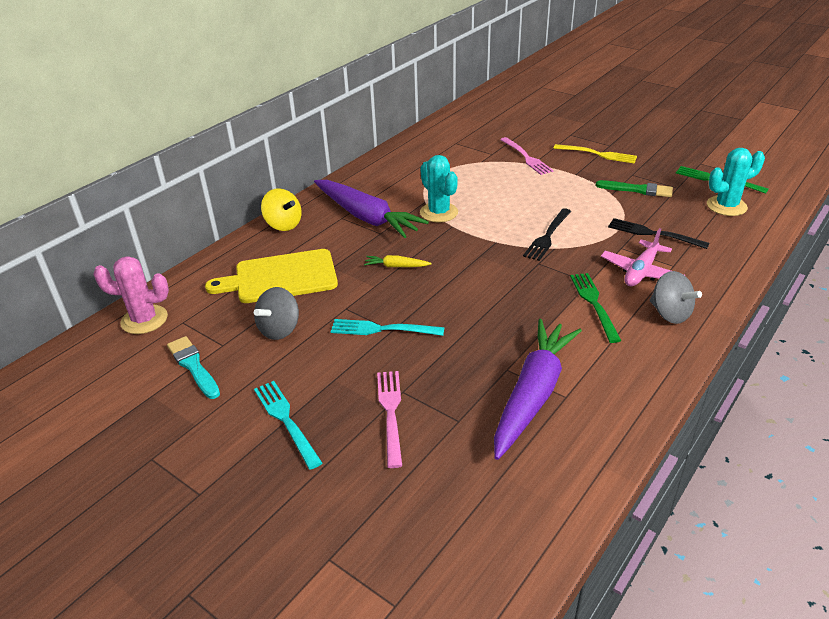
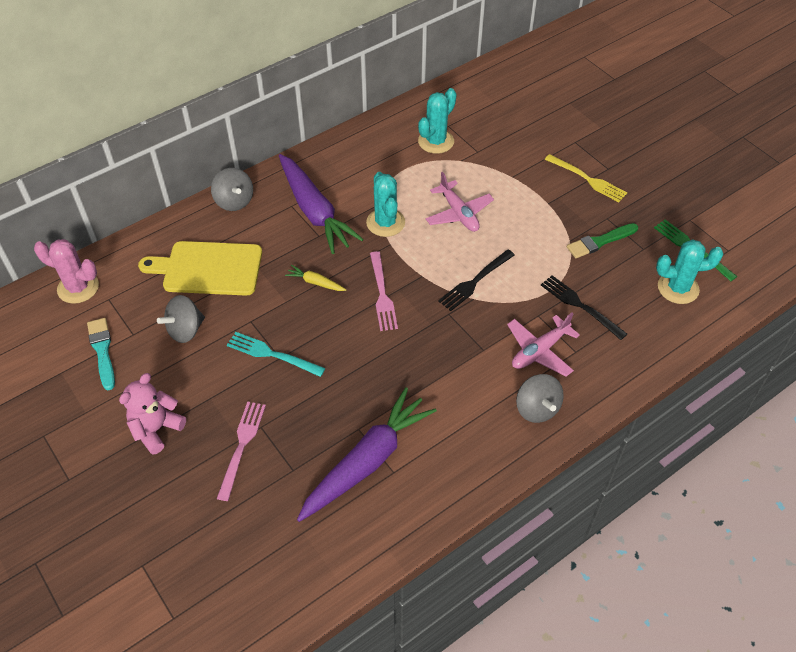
camera: 15 degrees right, 15 degrees up
turquoise fork [254,381,322,470] -> pink teddy bear [119,373,186,455]
yellow spinning top [261,188,301,231] -> grey spinning top [211,168,253,211]
pink fork [500,137,554,175] -> pink fork moved to [370,251,398,331]
green fork [570,273,621,343] -> none
green brush [596,180,673,197] -> green brush turned 120 degrees clockwise [567,223,638,258]
none -> turquoise cactus [418,88,457,154]
none -> pink plane [426,172,494,232]

